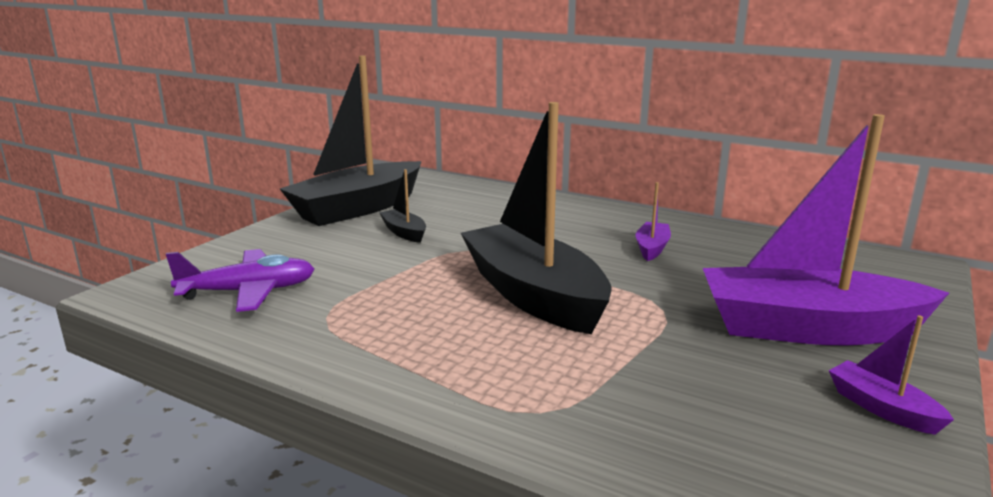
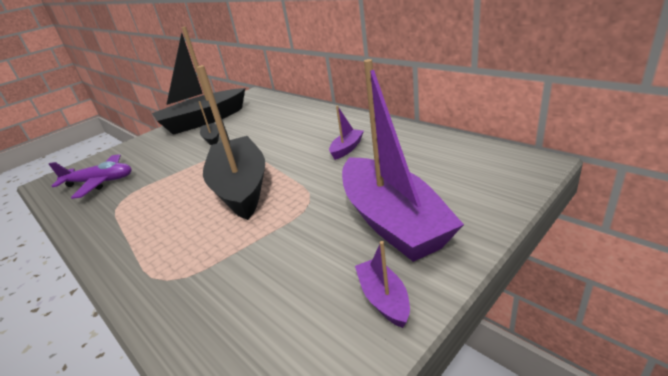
camera: 20 degrees right, 10 degrees up
purple boat [703,114,949,345] -> purple boat turned 135 degrees counterclockwise [342,59,464,262]

